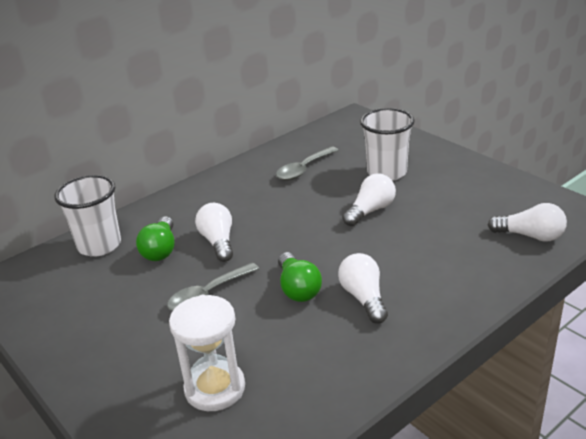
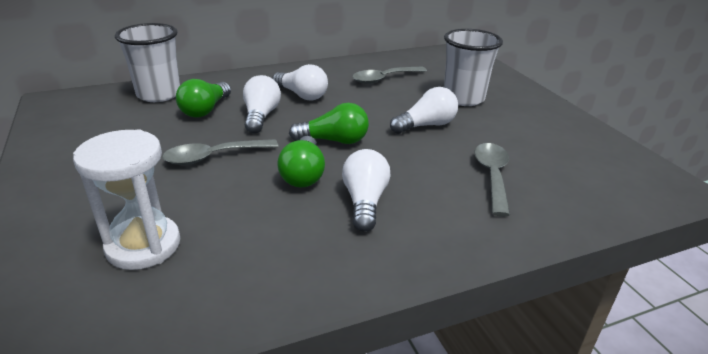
camera: 15 degrees right, 0 degrees up
white light bulb [488,203,567,242] -> white light bulb moved to [272,64,328,100]
none -> green light bulb [289,103,369,144]
none -> grey spoon [474,143,510,216]

